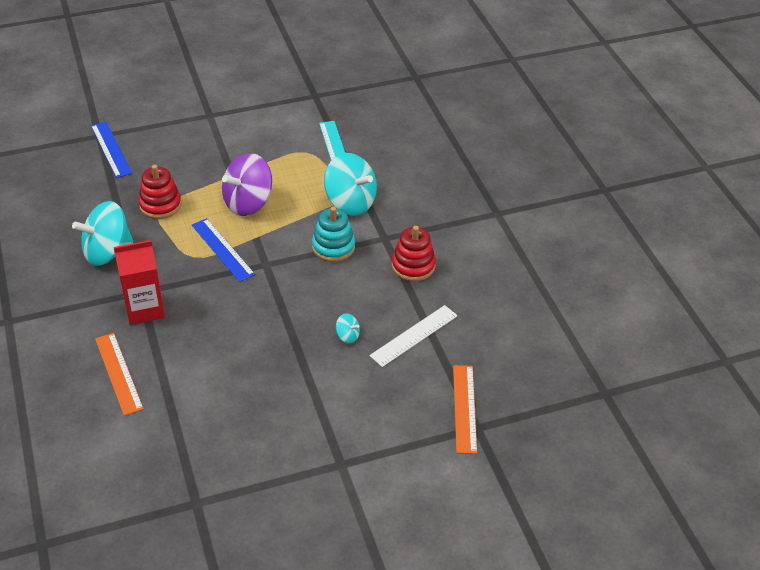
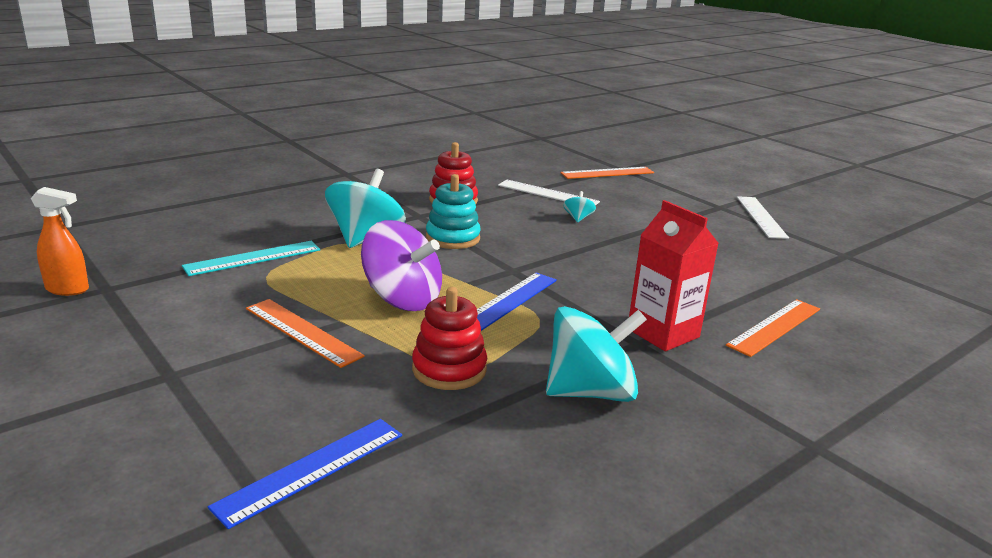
camera: 110 degrees left, 20 degrees down
turquoise spinning top [72,201,133,266] -> turquoise spinning top turned 60 degrees counterclockwise [546,306,647,402]
none -> orange spray bottle [31,187,89,296]
none -> orange ruler [246,299,365,368]
none -> white ruler [737,196,789,239]

